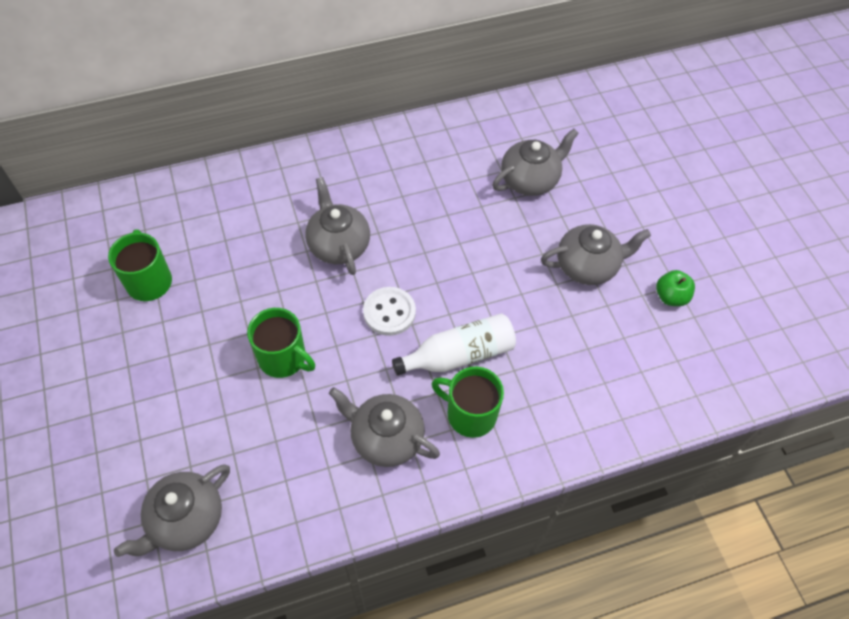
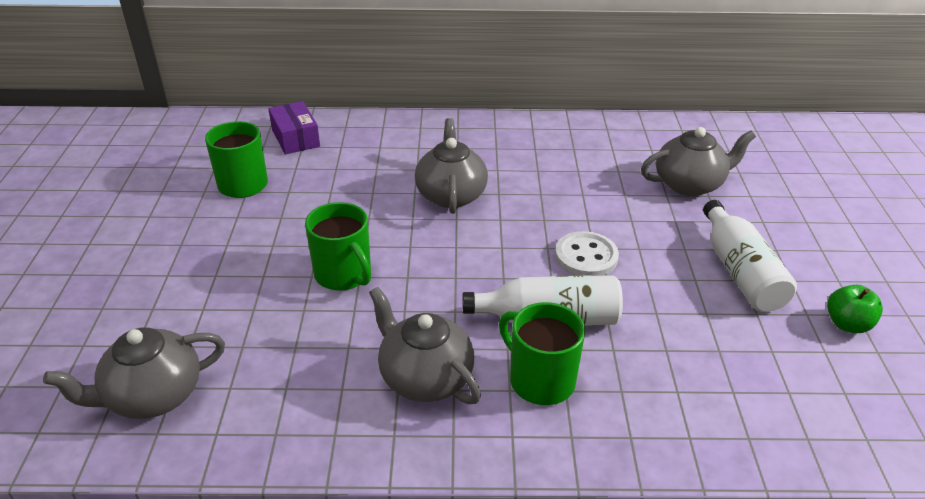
camera: 20 degrees right, 20 degrees down
white button [363,287,416,336] -> white button moved to [555,231,619,276]
grey teapot [541,224,651,285] -> white bottle [703,200,797,312]
none -> purple box [269,101,320,154]

